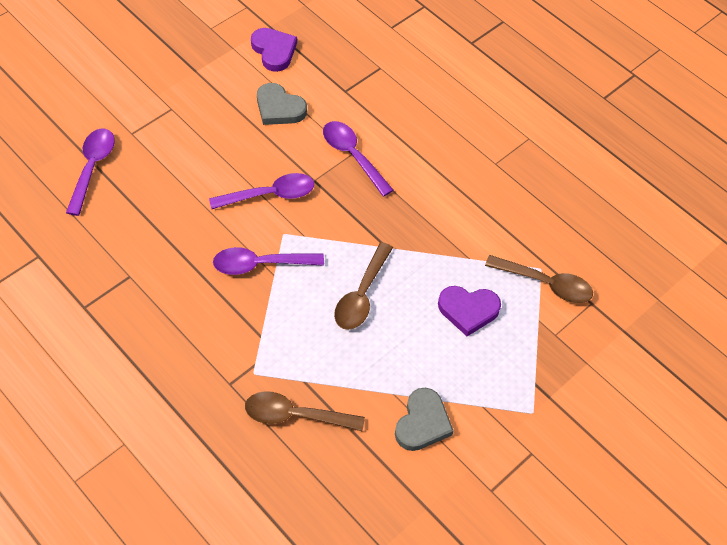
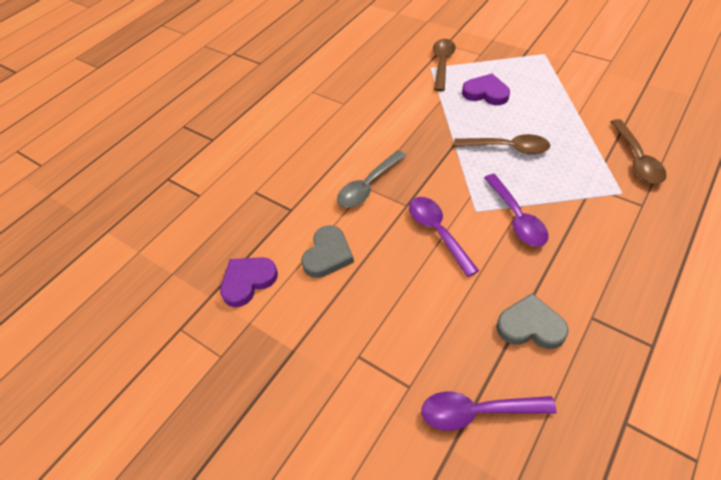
camera: 95 degrees left, 5 degrees down
purple spoon [323,121,394,197] -> grey spoon [337,150,407,208]
grey heart [395,388,453,451] -> grey heart moved to [496,293,569,349]
purple heart [438,286,501,336] -> purple heart turned 60 degrees counterclockwise [462,74,510,105]

